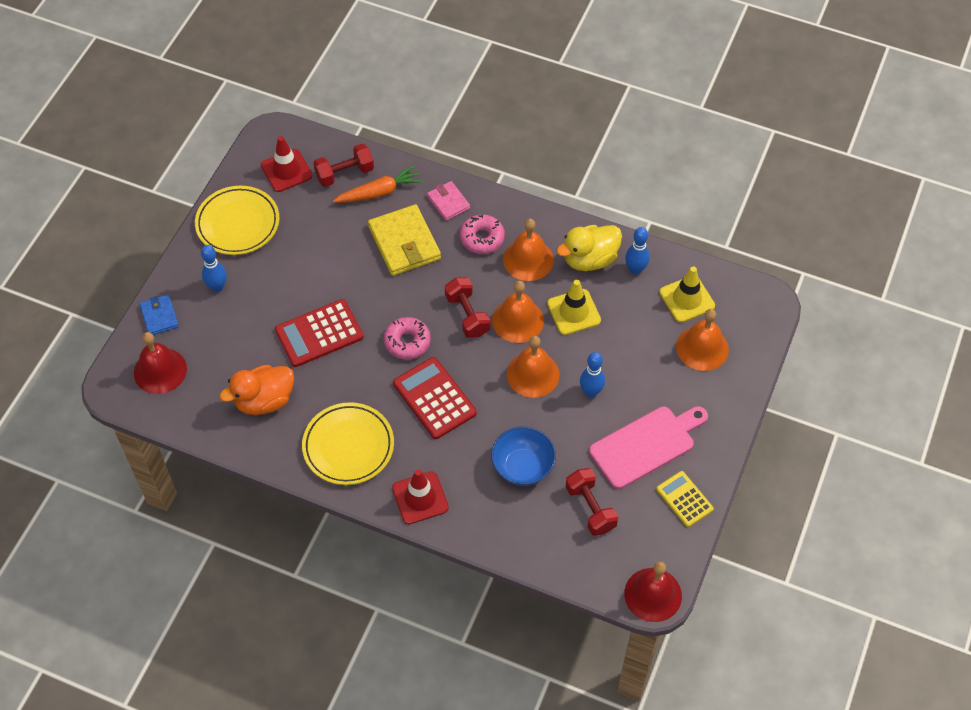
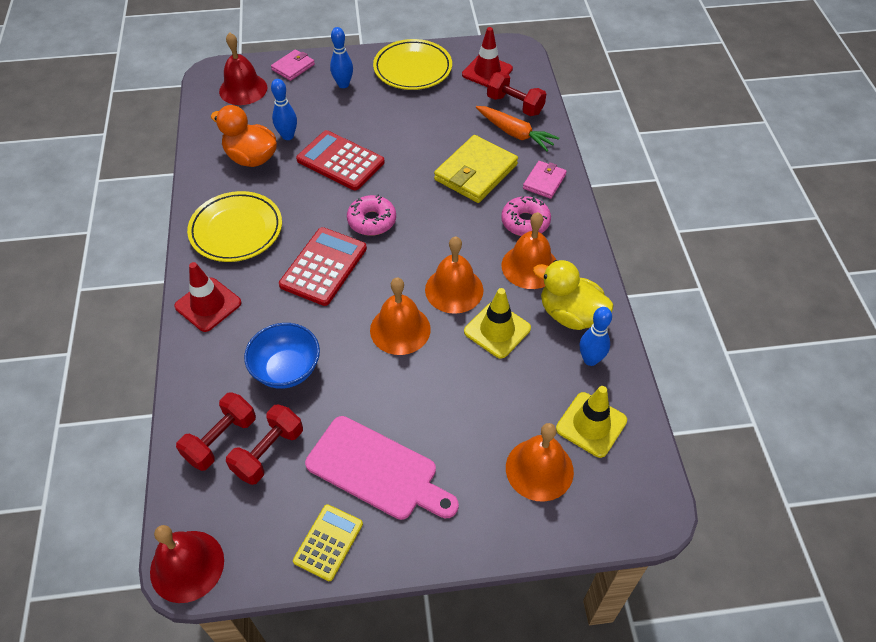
camera: 60 degrees right, 5 degrees down
blue wallet [140,294,179,335] -> pink wallet [271,49,315,81]
red dumbbell [445,277,490,338] -> red dumbbell moved to [176,392,256,471]
blue bowling pin [580,352,605,398] -> blue bowling pin moved to [271,79,297,140]

